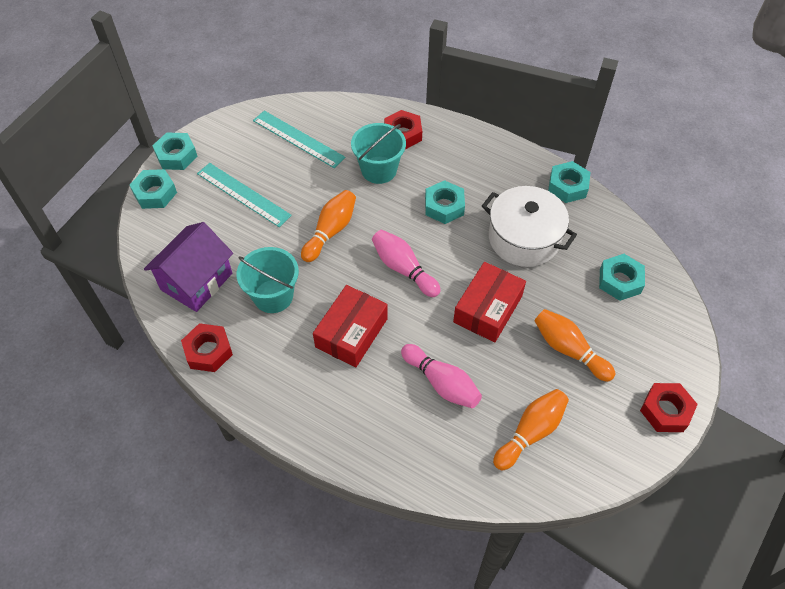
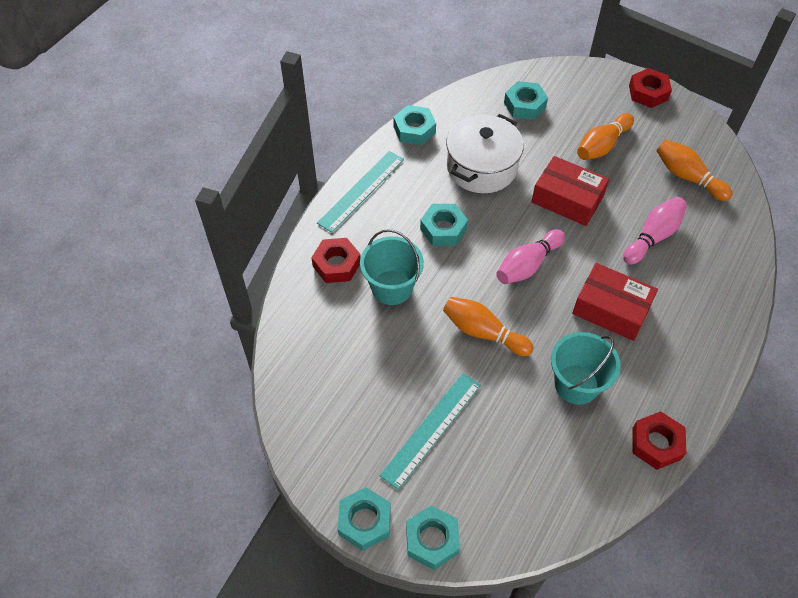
camera: 90 degrees left, 0 degrees up
purple house [144,222,233,312] -> none
turquoise ruler [253,111,346,168] -> turquoise ruler moved to [317,151,404,233]

